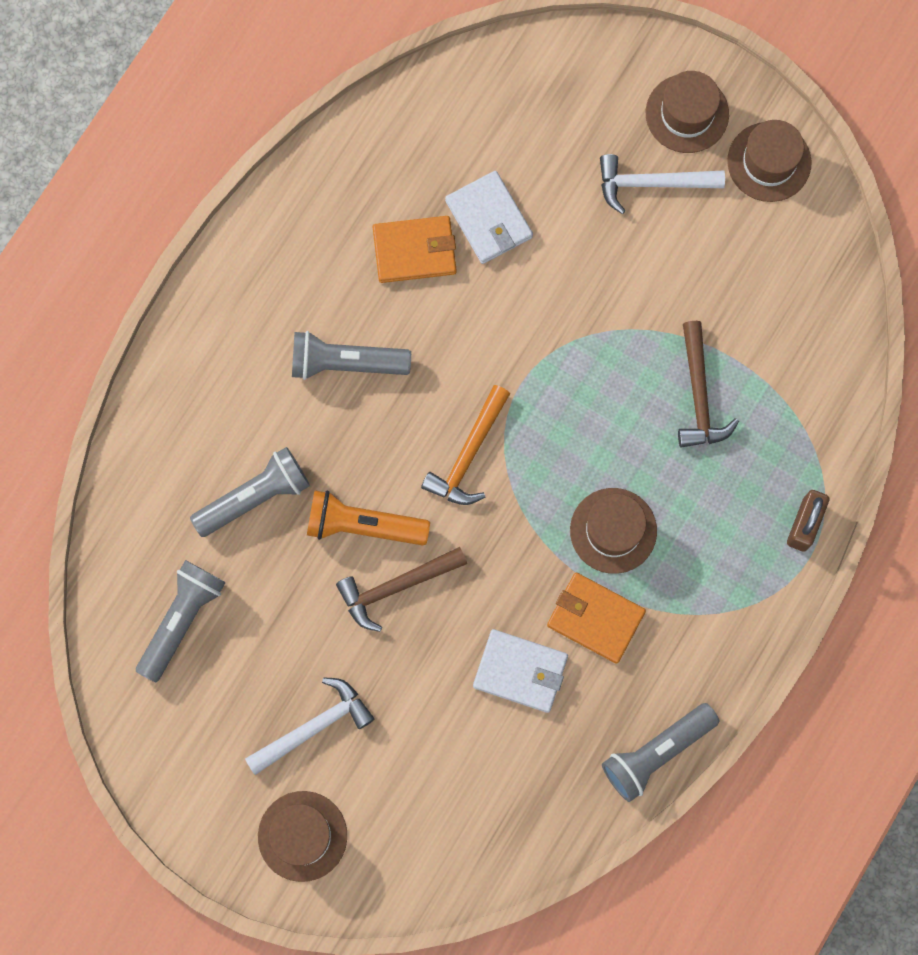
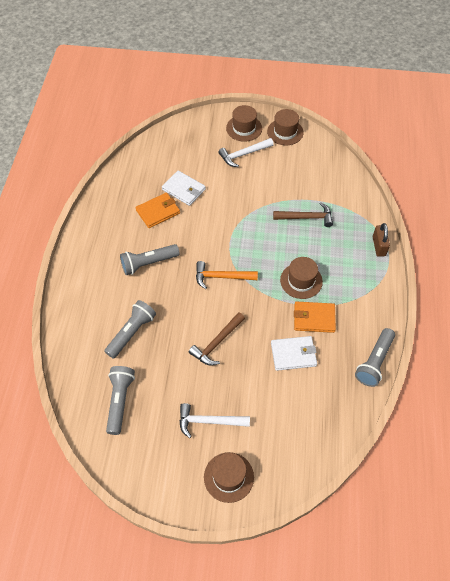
camera: 25 degrees left, 20 degrees down
white hammer [245,677,374,775] -> white hammer turned 120 degrees counterclockwise [179,403,250,438]
orange flashlight [307,490,430,546] -> none
orange hammer [421,385,510,505] -> orange hammer turned 90 degrees clockwise [196,261,258,289]
brown hammer [678,321,739,448] -> brown hammer turned 60 degrees counterclockwise [273,202,333,227]

